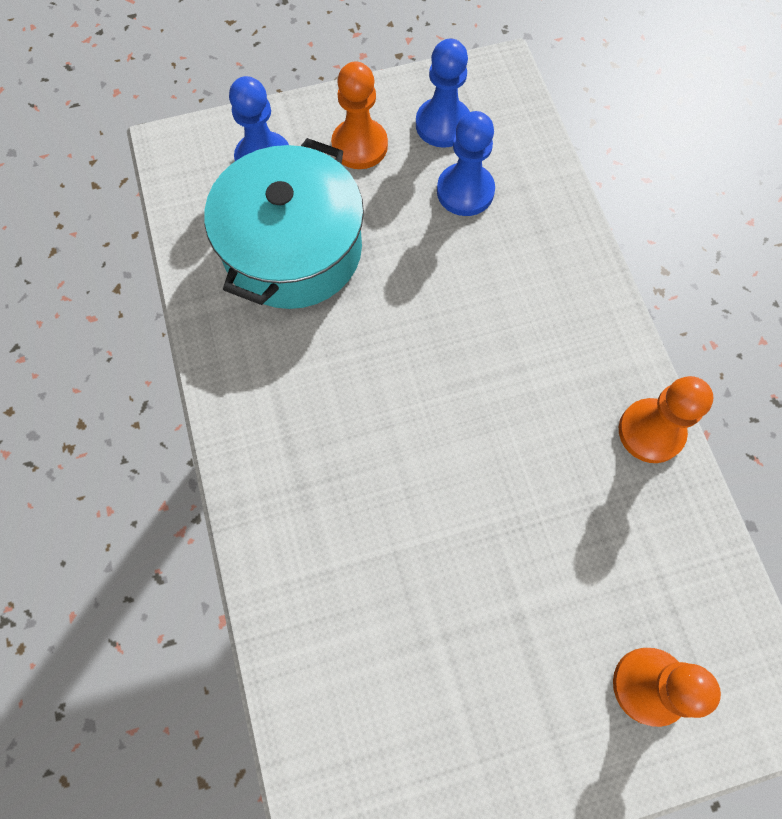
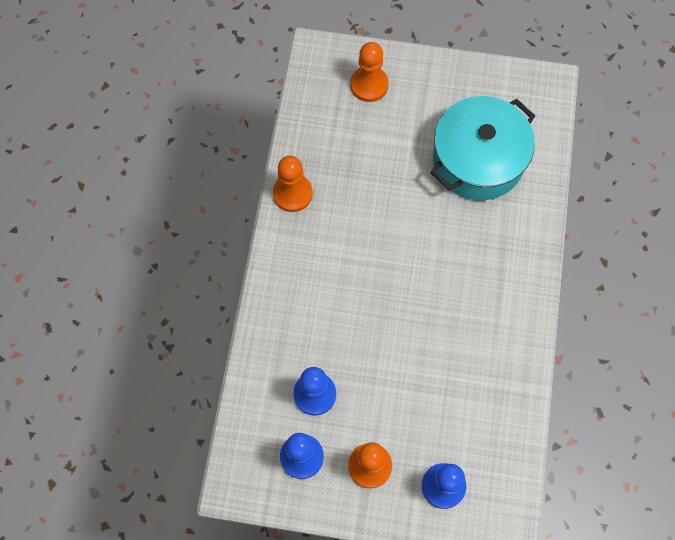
camera: 155 degrees left, 0 degrees up
turquoise pot [204,138,364,309] -> turquoise pot moved to [430,96,535,200]

